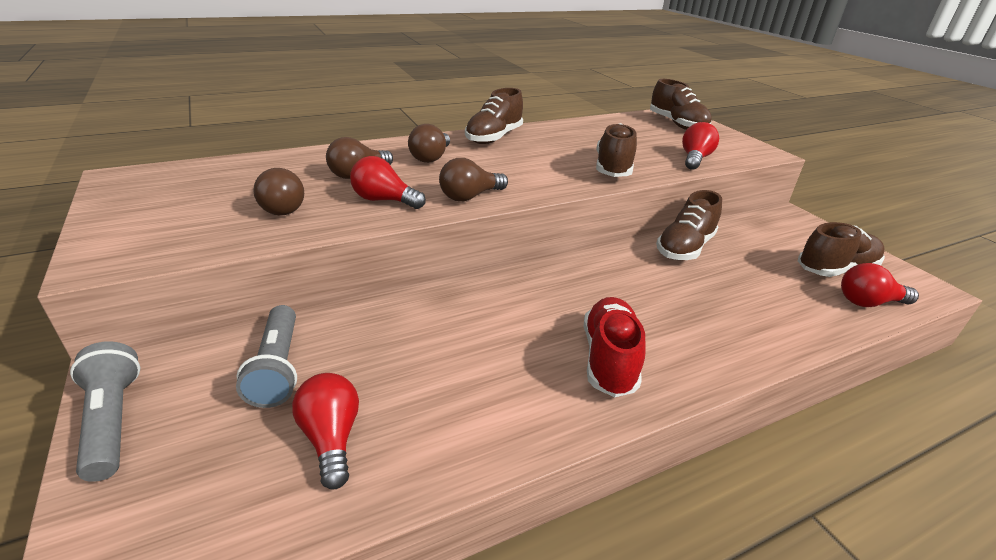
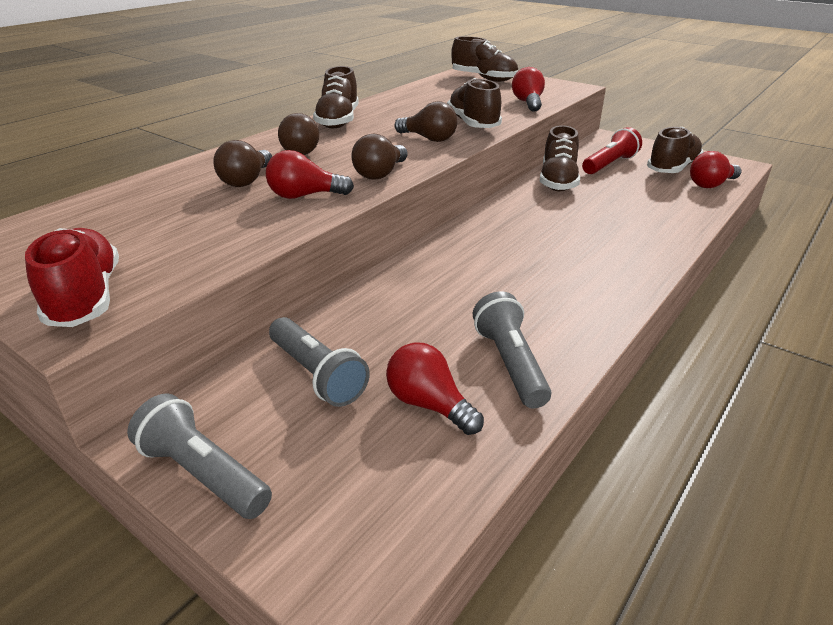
camera: 25 degrees left, 0 degrees up
brown light bulb [253,168,304,216] -> brown light bulb moved to [394,101,457,142]
red shoe [584,297,645,397] -> red shoe moved to [25,228,119,327]
none -> grey flashlight [473,291,551,408]
none -> red flashlight [582,127,642,174]

